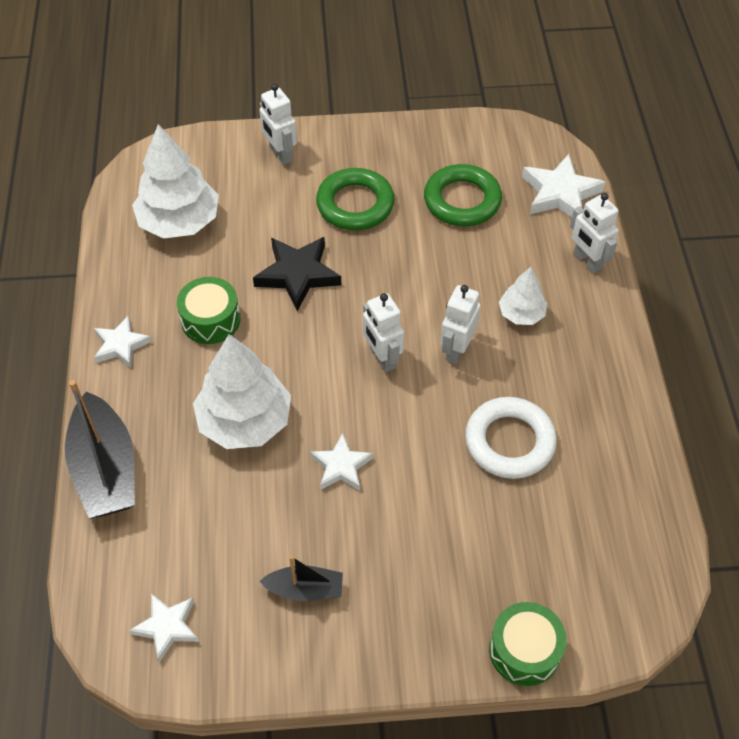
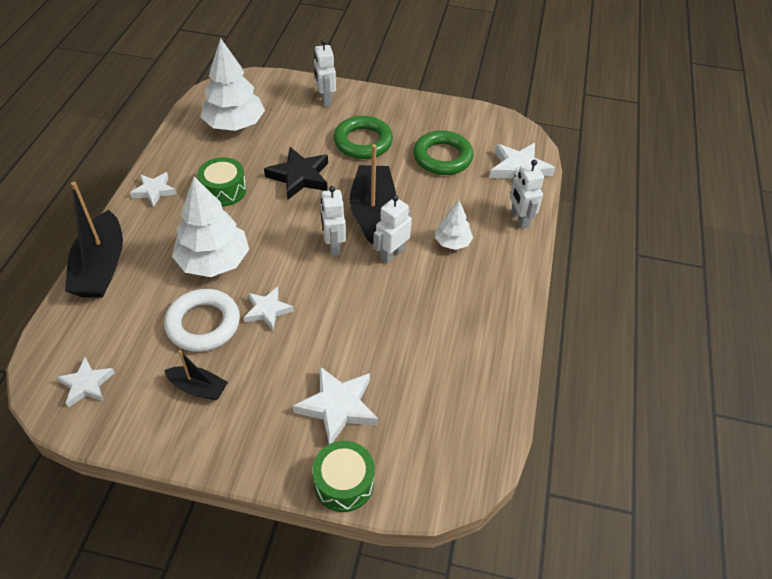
camera: 15 degrees right, 5 degrees down
white ring [465,397,557,479] -> white ring moved to [164,289,240,352]
none -> white star [293,366,378,444]
none -> black boat [350,144,396,244]

